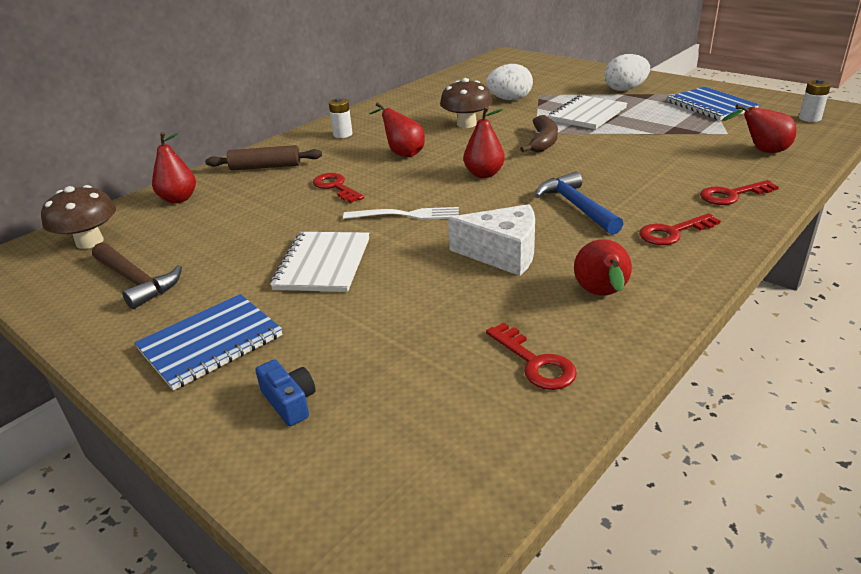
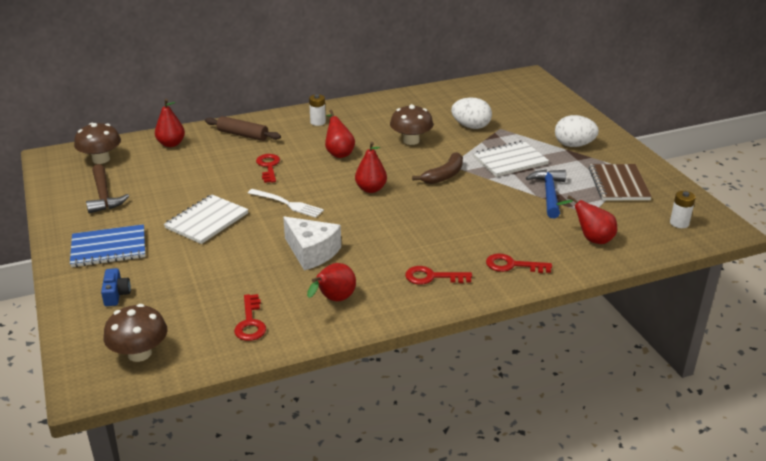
camera: 25 degrees right, 0 degrees up
blue hammer [535,172,623,235] -> blue hammer moved to [526,170,566,218]
blue notebook [668,87,760,120] -> brown notebook [589,164,652,200]
none -> brown mushroom [103,304,168,362]

